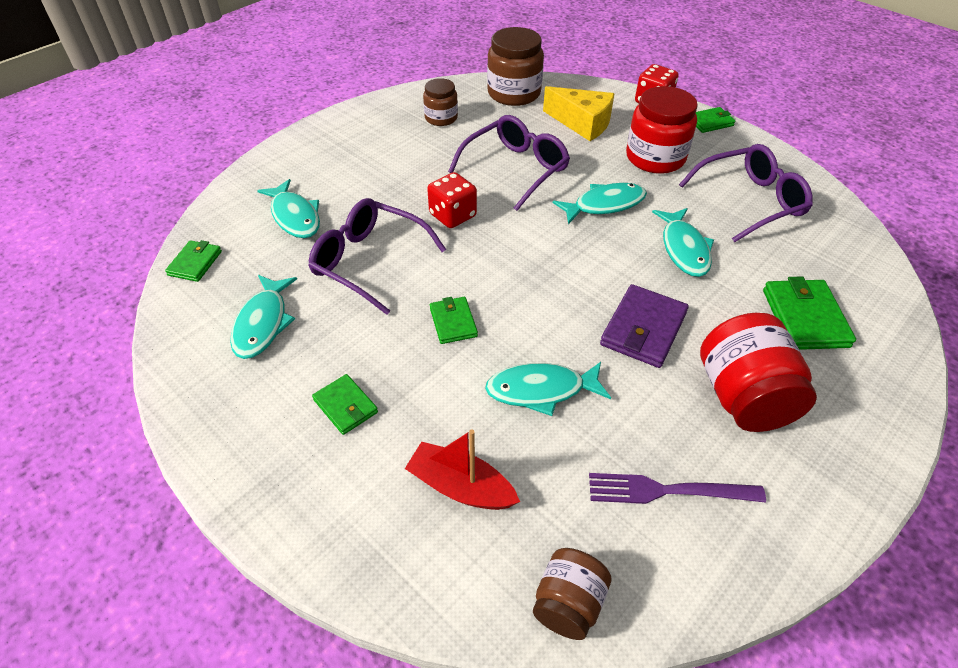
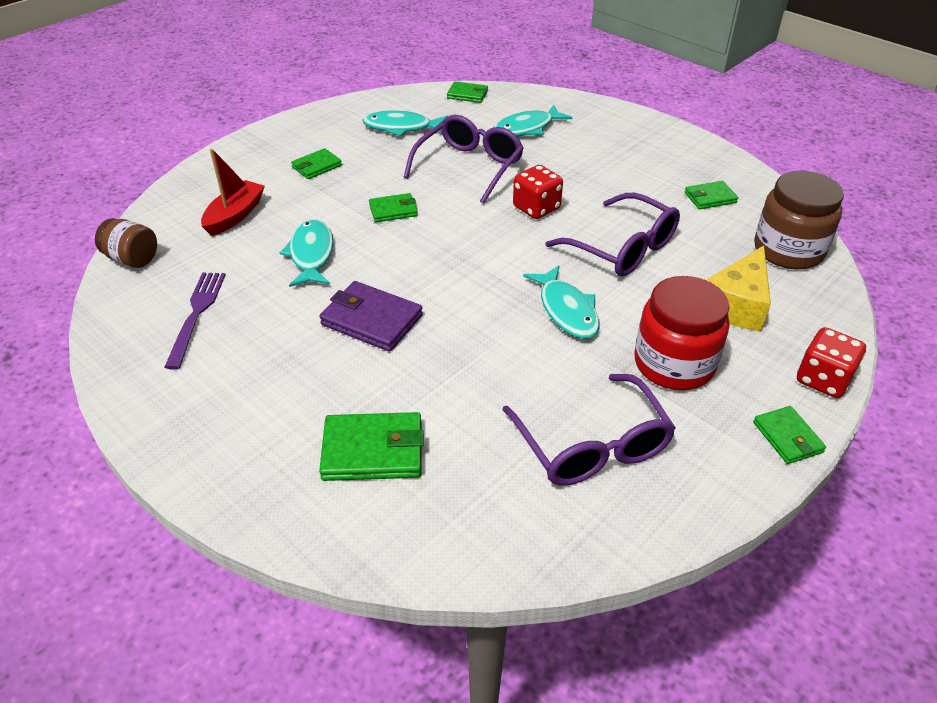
camera: 90 degrees right, 5 degrees down
brown jar [423,78,458,126] -> green wallet [684,181,738,209]
turquoise fish [652,208,714,277] -> none
red jar [700,313,817,432] -> none

